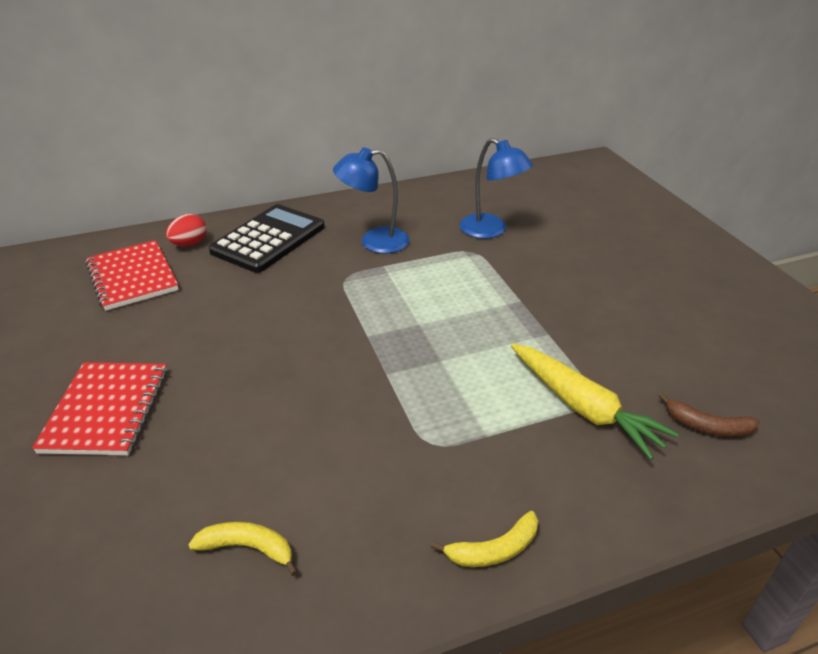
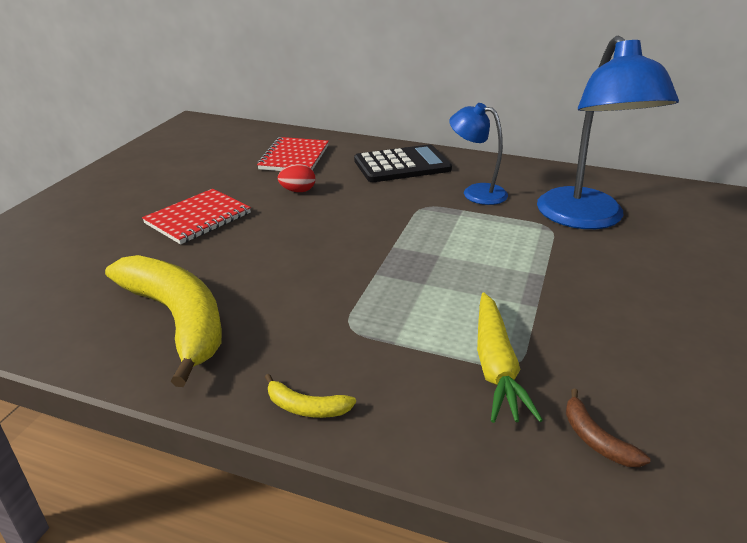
camera: 40 degrees right, 5 degrees down
red egg [166,214,207,247] -> red egg moved to [278,164,315,192]
yellow banana [188,522,298,576] -> yellow banana [105,255,222,387], size x2.47
blue lamp [459,138,533,239] -> blue lamp [537,36,679,229], size x1.82

